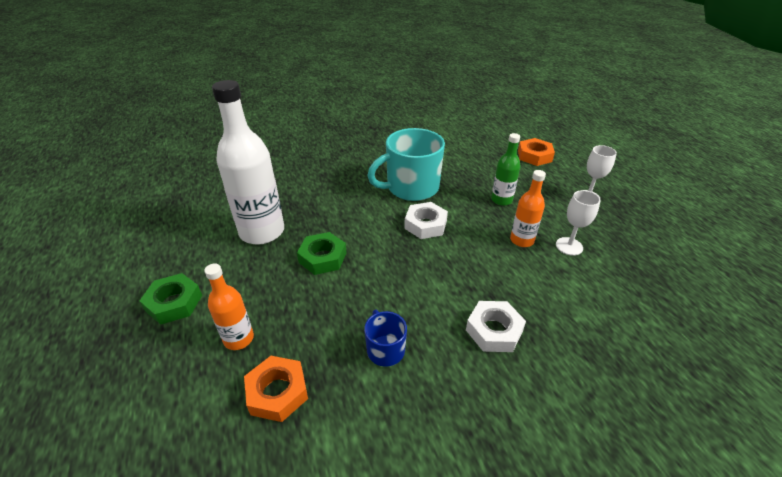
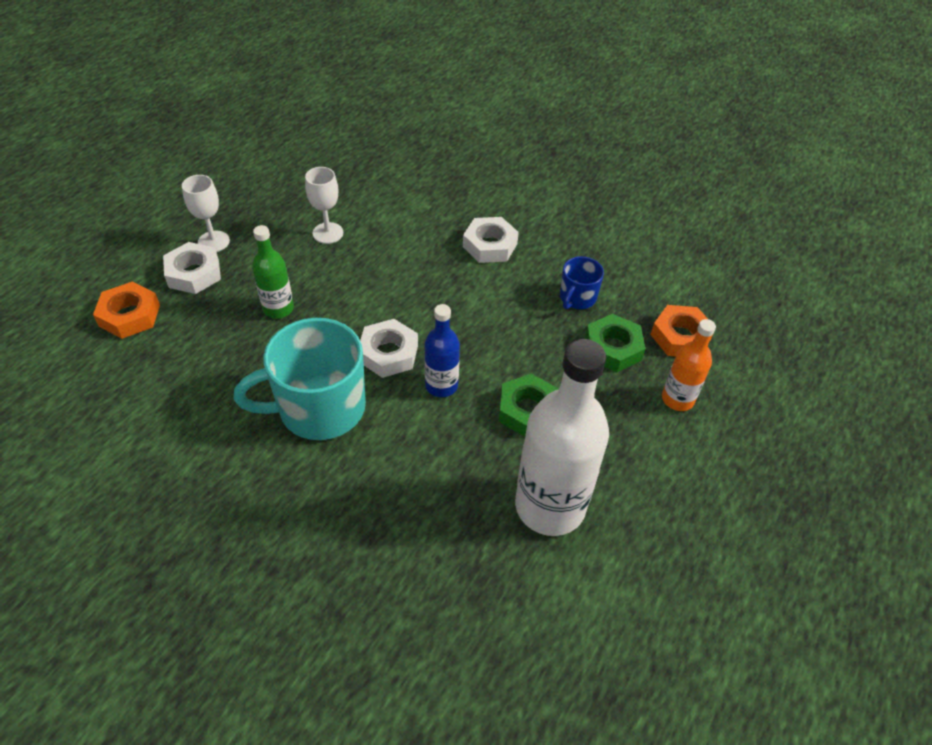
camera: 130 degrees left, 10 degrees up
green nut [140,273,202,325] -> green nut moved to [585,314,645,372]
turquoise mug [367,128,445,201] -> turquoise mug turned 135 degrees clockwise [233,318,366,440]
orange bottle [510,170,546,247] -> none
none -> white nut [163,242,221,294]
none -> blue bottle [424,304,460,397]

